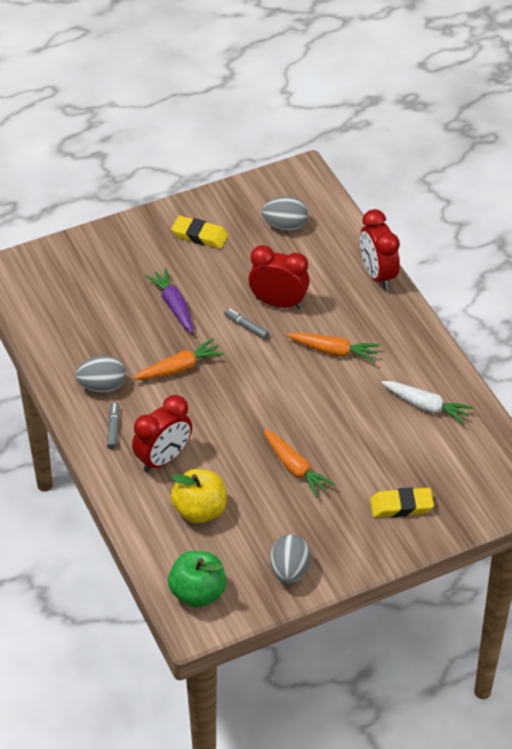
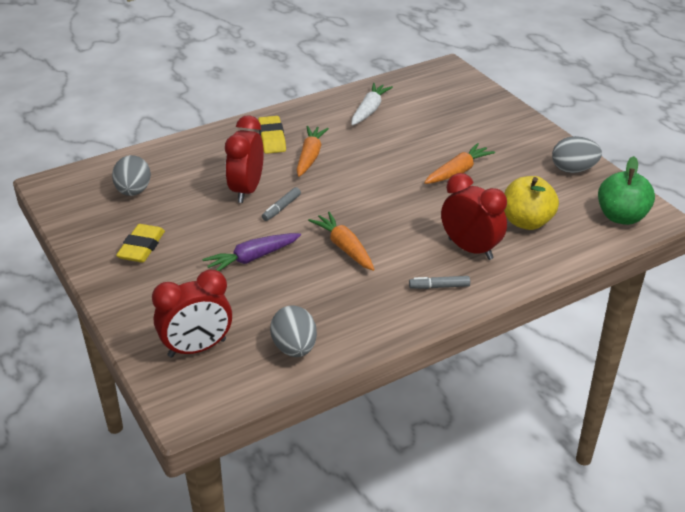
camera: 95 degrees left, 10 degrees down
grey egg [75,355,126,393] -> grey egg moved to [270,305,317,357]
red clock [360,209,400,290] -> red clock moved to [152,270,232,358]
yellow eraser [370,487,434,517] -> yellow eraser moved to [258,116,286,154]

